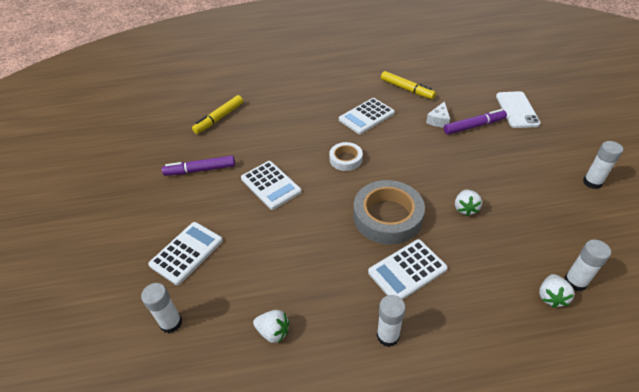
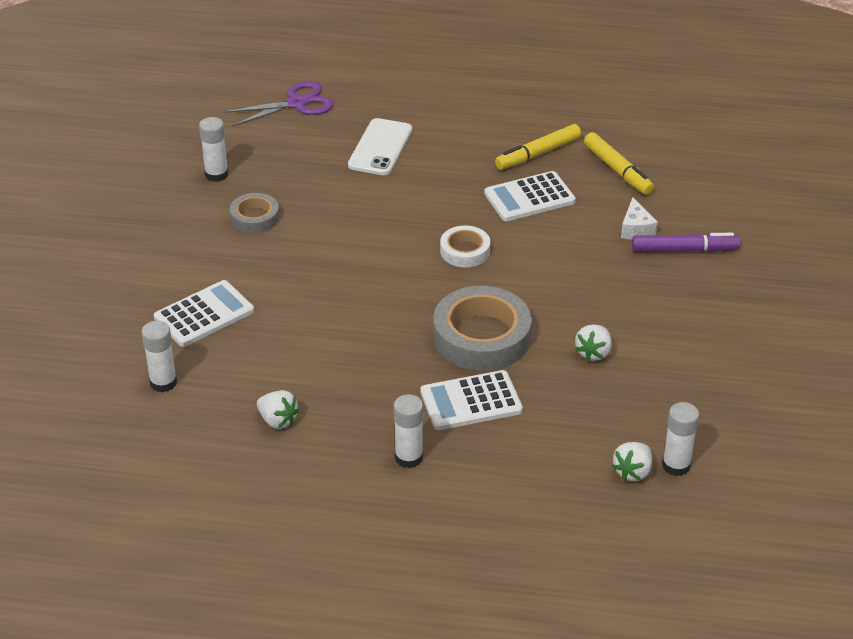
camera: 15 degrees right, 5 degrees down
purple marker [162,156,235,176] -> grey tape [230,193,279,233]
yellow marker [192,95,243,134] -> yellow marker moved to [495,124,581,170]
white calculator [241,161,302,210] -> none
white cheese [426,101,450,128] -> white cheese turned 45 degrees counterclockwise [621,197,658,239]
white phone [496,91,541,128] -> white phone moved to [348,118,412,175]
white glue stick [583,141,623,189] -> white glue stick moved to [199,117,229,182]
none -> purple scissors [224,81,334,127]

